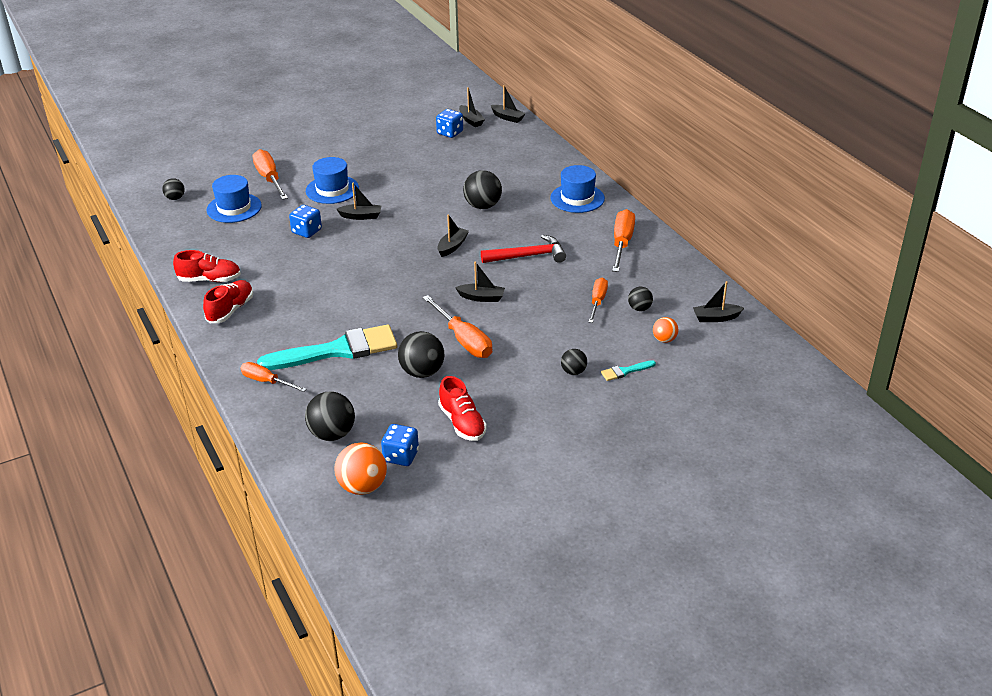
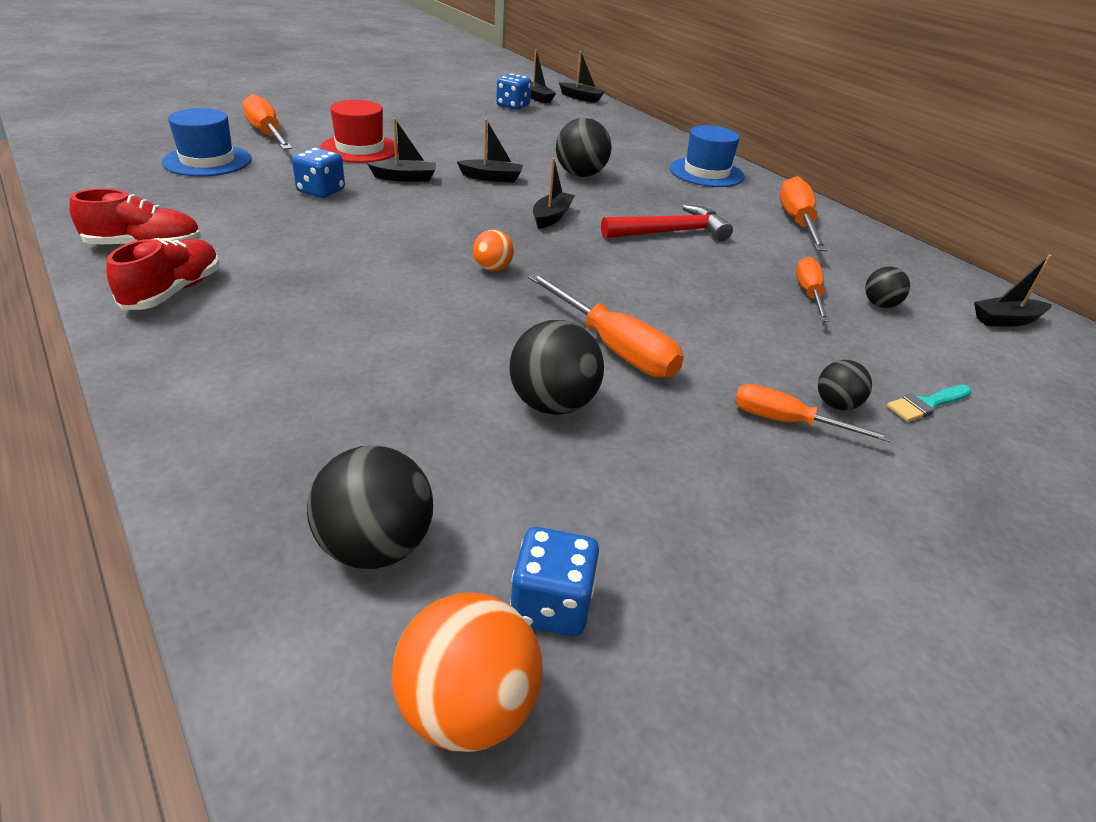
camera: 10 degrees left, 0 degrees up
black ball [162,178,185,200] -> none
orange screwdriver [241,362,307,392] -> orange screwdriver moved to [735,384,892,443]
turquoise brush [257,325,397,370] -> none
blue hat [306,157,359,204] -> red hat [320,100,398,163]
red shoe [438,376,487,441] -> none
black boat [455,262,505,302] -> black boat moved to [457,119,523,183]
orange ball [653,317,678,343] -> orange ball moved to [473,230,514,271]

